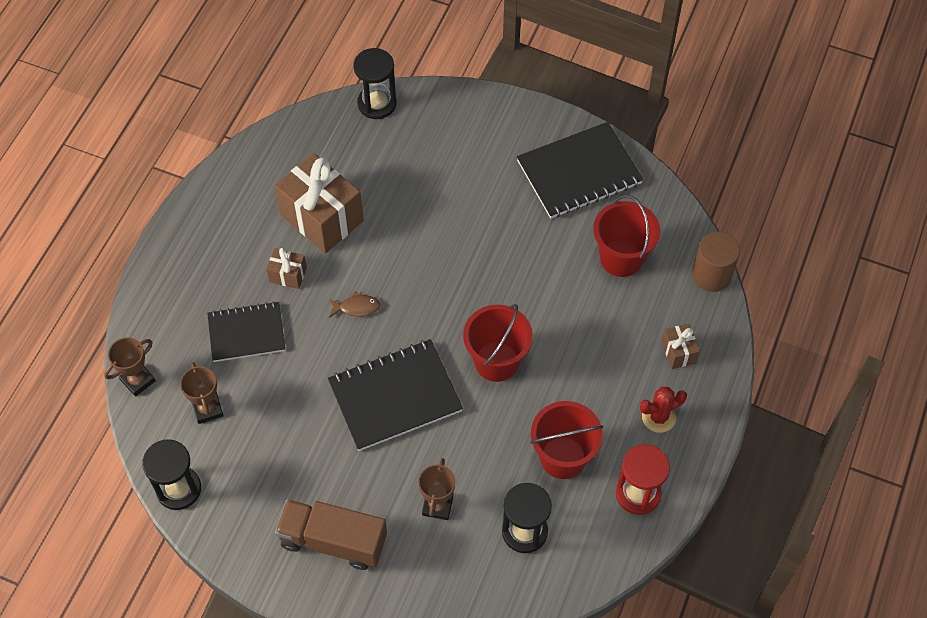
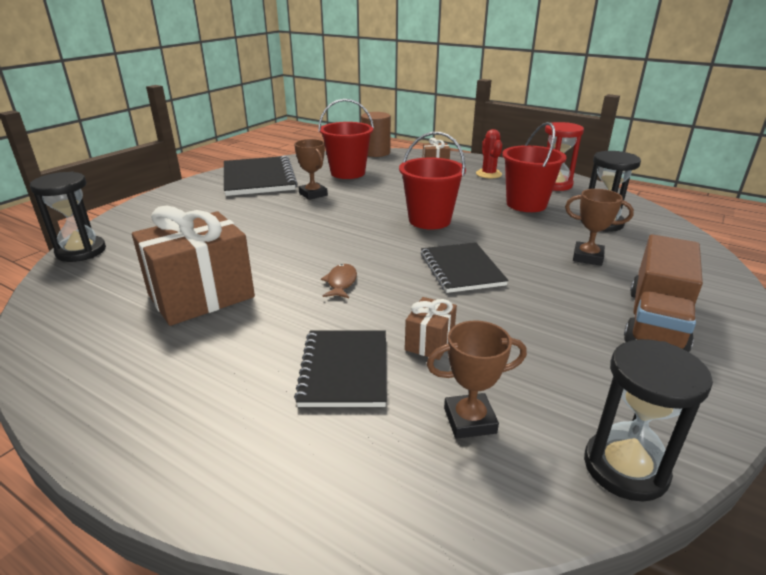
camera: 80 degrees left, 30 degrees down
brown trophy [104,337,156,397] -> brown trophy moved to [294,139,328,200]
brown gift [266,248,307,289] -> brown gift moved to [405,297,457,360]
black notebook [328,339,463,451] -> black notebook [421,242,509,293], size x0.66

